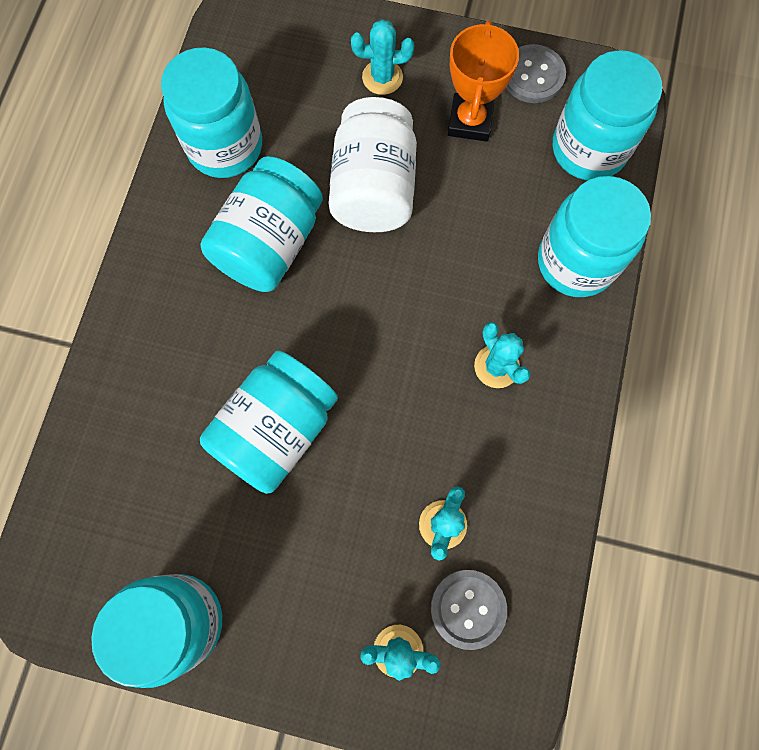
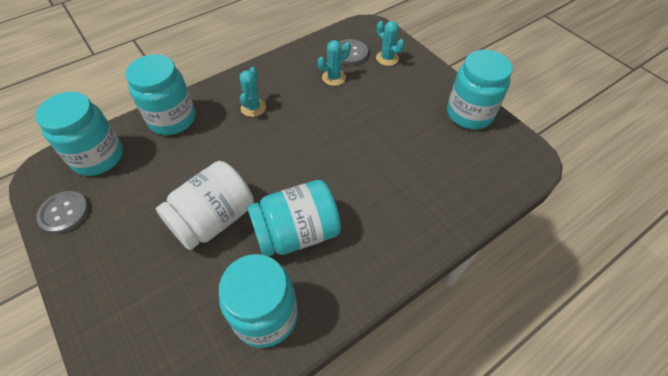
camera: 140 degrees left, 20 degrees down
turquoise jar [200,350,338,494] -> none
turquoise cactus [351,19,414,95] -> none
orange trophy [448,20,519,142] -> none

